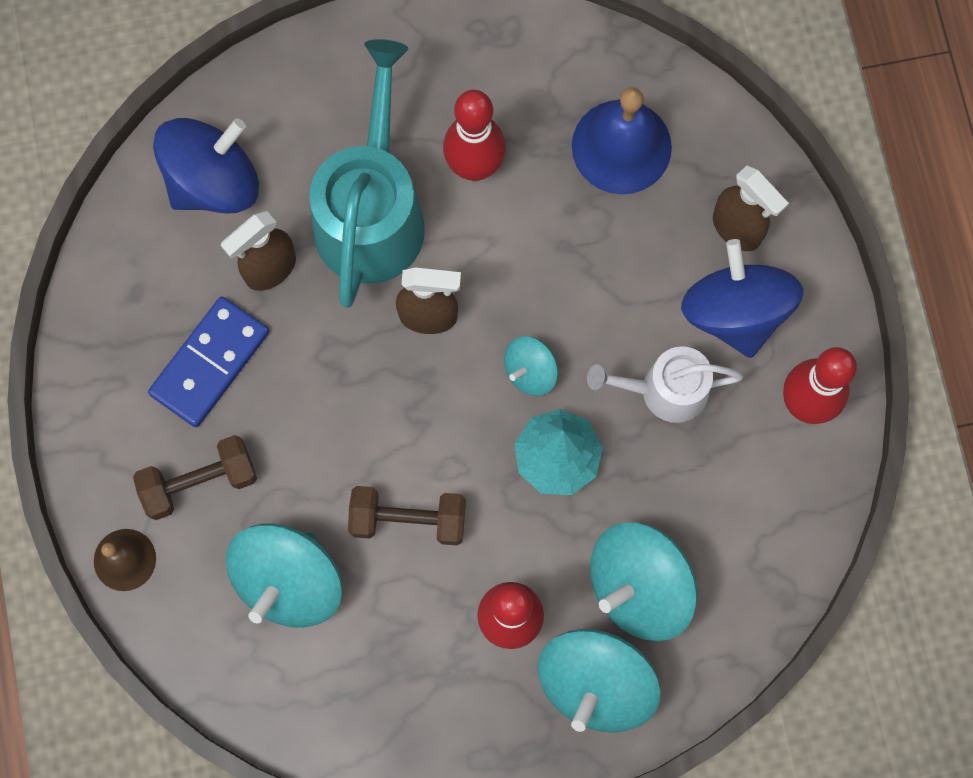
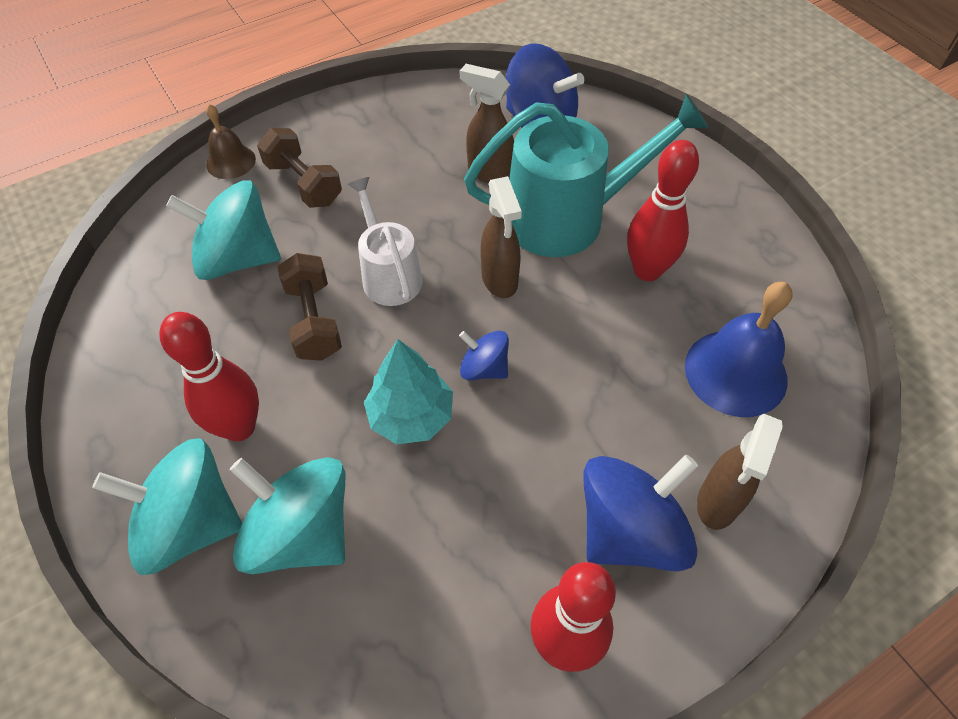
camera: 70 degrees right, 20 degrees down
blue domino [148,296,269,427] -> none
turquoise spinning top [504,336,558,396] -> blue spinning top [459,331,509,380]
white watering can [587,346,743,423] -> white watering can moved to [348,177,423,306]

